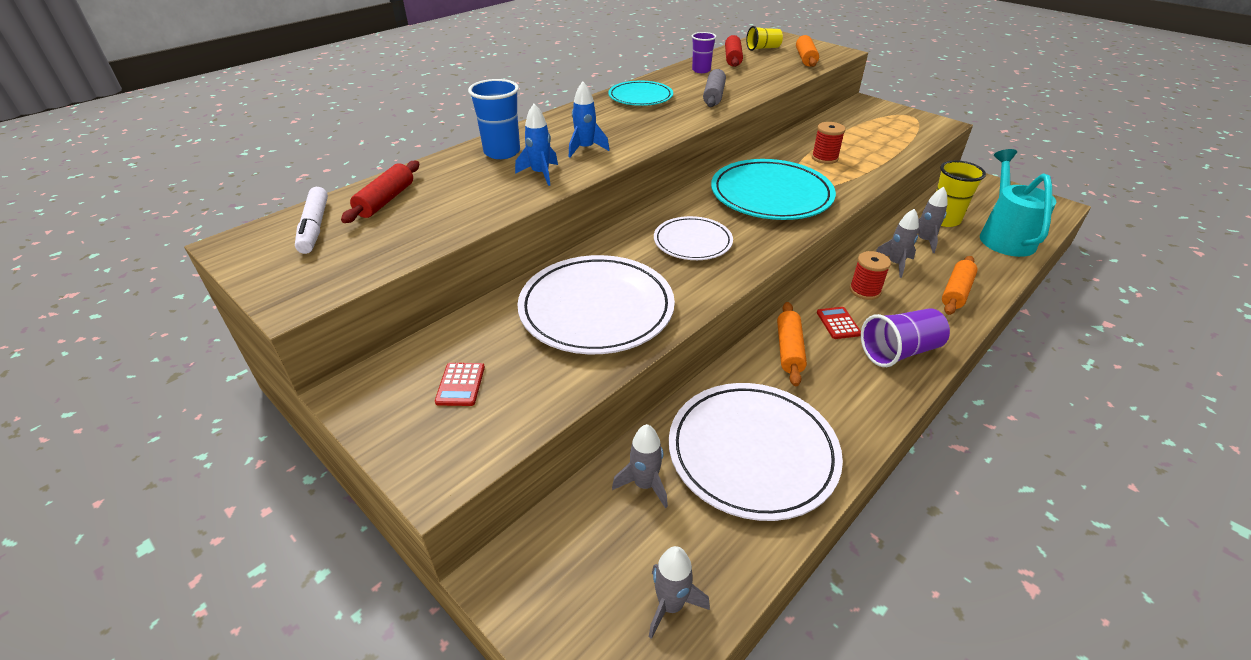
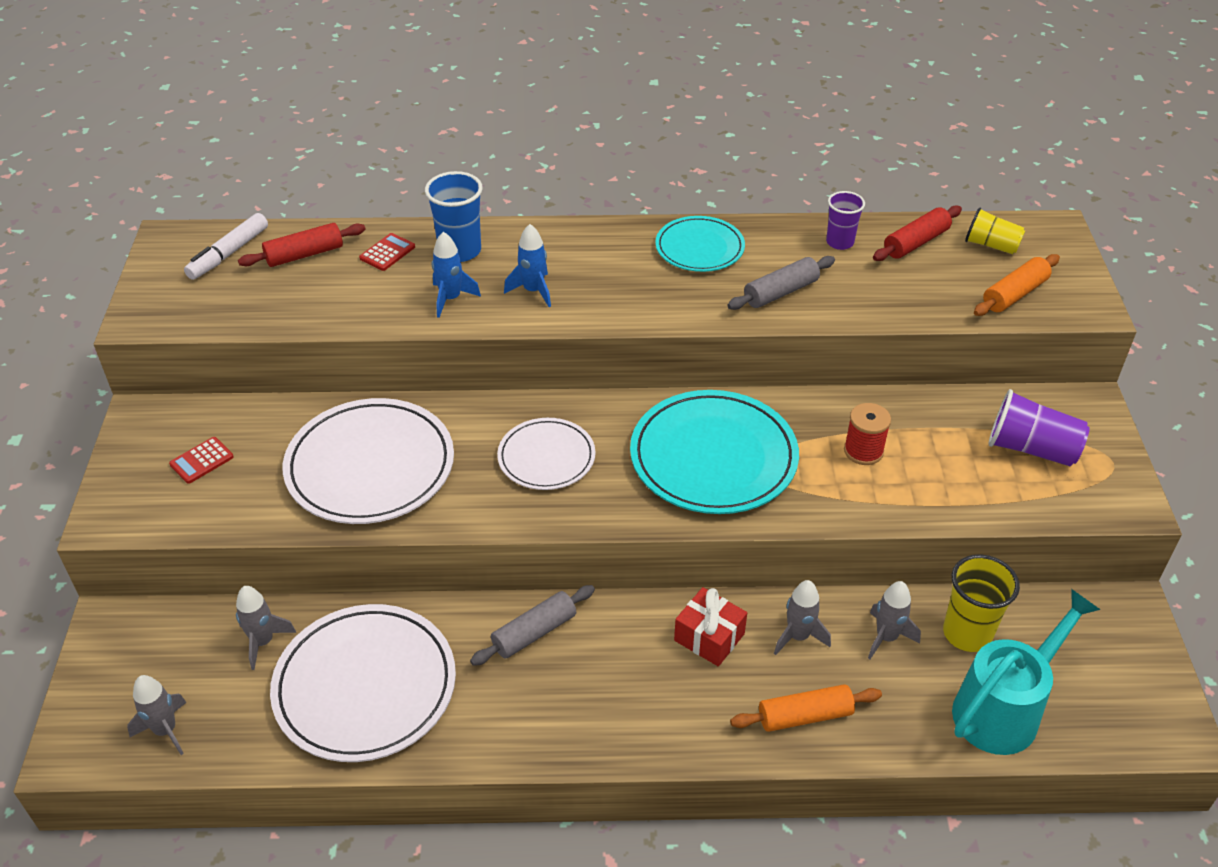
camera: 45 degrees right, 5 degrees up
orange rolling pin [777,302,807,386] -> grey rolling pin [470,585,595,666]
red calculator [817,307,861,339] -> red calculator moved to [359,233,415,271]
red spool [850,251,891,300] -> red gift [674,587,747,666]
purple cup [861,308,950,367] -> purple cup moved to [988,389,1090,466]

